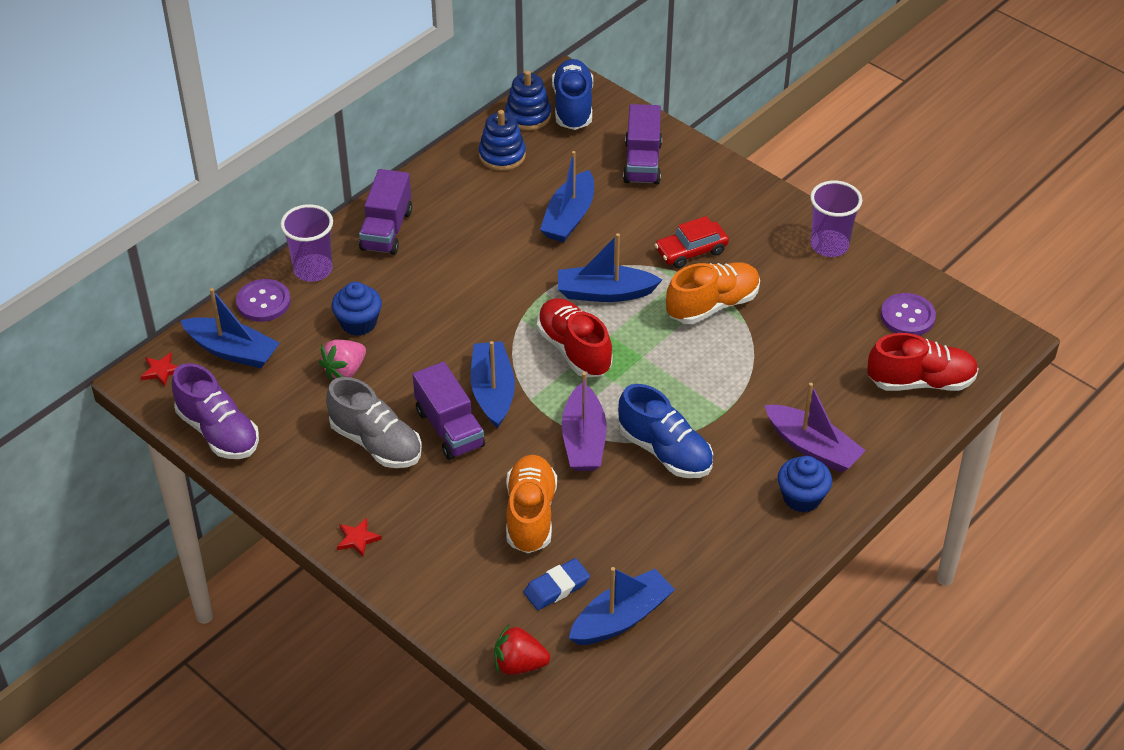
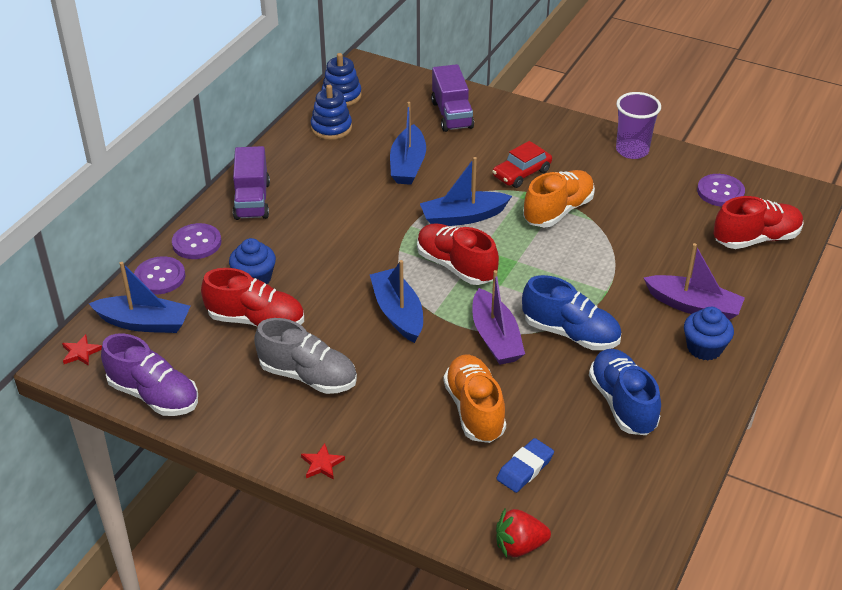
camera: 15 degrees left, 5 degrees down
purple cup [280,204,333,282] -> purple button [172,223,221,259]
pink strawberry [319,339,366,380] -> red shoe [201,268,304,327]
purple truck [413,362,485,460] -> none
blue shoe [552,59,593,130] -> blue shoe moved to [589,349,661,435]
blue boat [569,567,675,645] -> none

